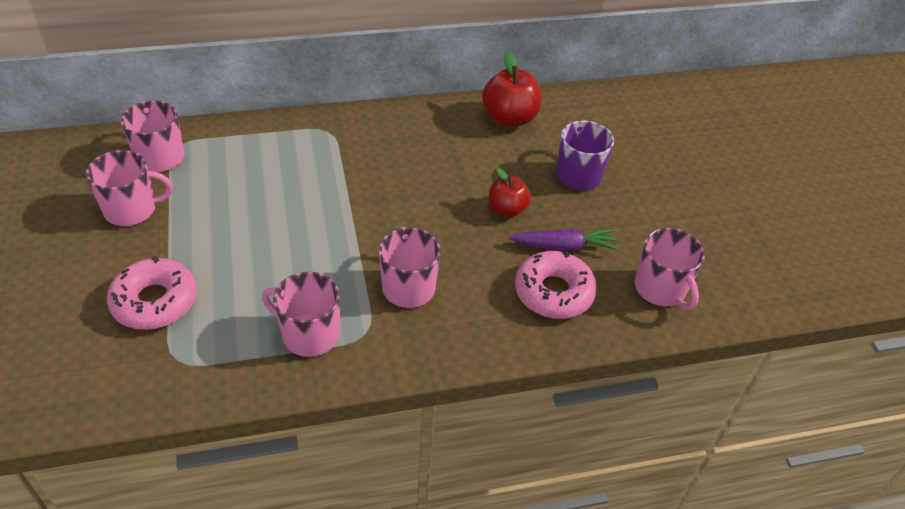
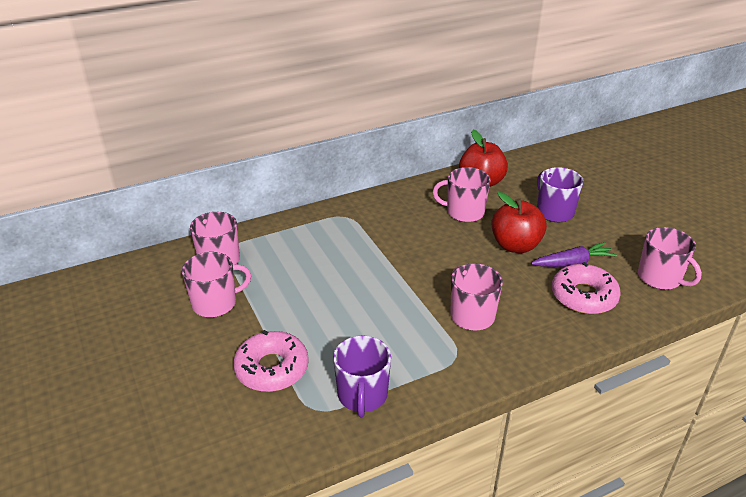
camera: 10 degrees left, 10 degrees down
pink mug [262,272,340,357] -> pink mug moved to [433,167,491,222]
red apple [489,167,531,217] -> red apple [491,192,547,253], size x1.56
none -> purple mug [333,335,391,417]

